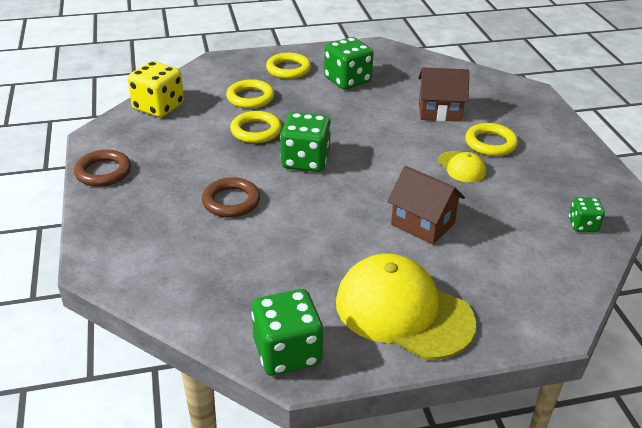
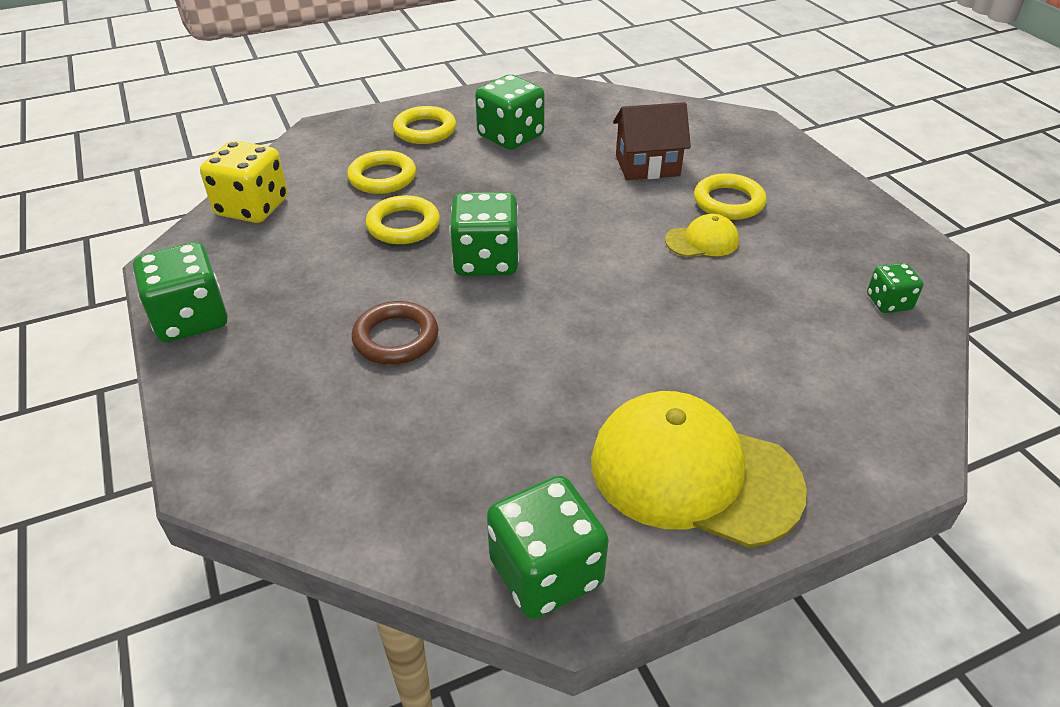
camera: 10 degrees left, 5 degrees up
brown ring [74,150,131,187] -> green dice [133,242,228,343]
brown house [387,166,465,245] -> none
yellow cap [438,151,486,182] -> yellow cap turned 60 degrees counterclockwise [665,214,739,257]

